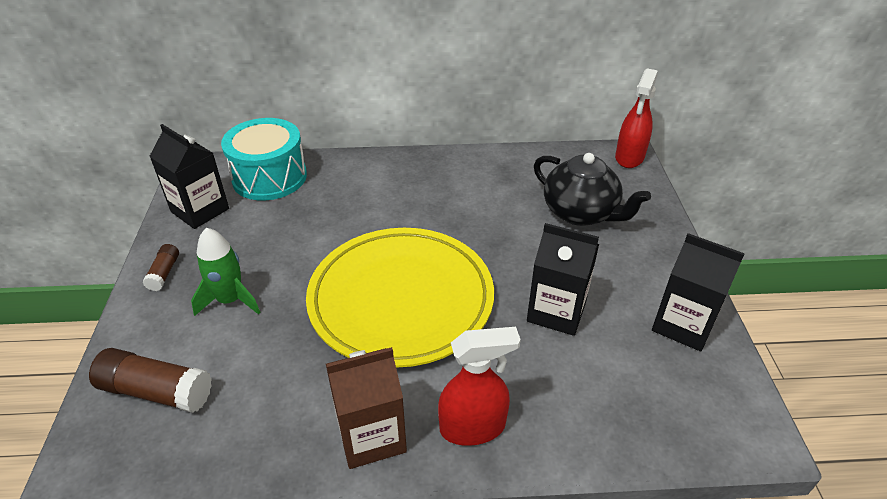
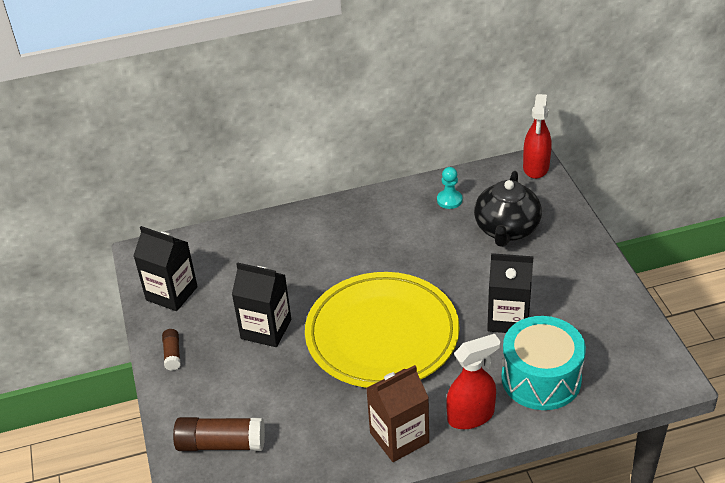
camera: 10 degrees left, 0 degrees up
green rocket [191,228,260,316] -> none
turquoise drum [221,118,307,201] -> turquoise drum moved to [501,316,586,410]
black teapot [534,153,651,226] -> black teapot turned 75 degrees clockwise [474,171,542,247]
black carton [652,233,745,352] -> black carton moved to [232,262,291,347]
none -> turquoise pawn [437,167,462,209]

